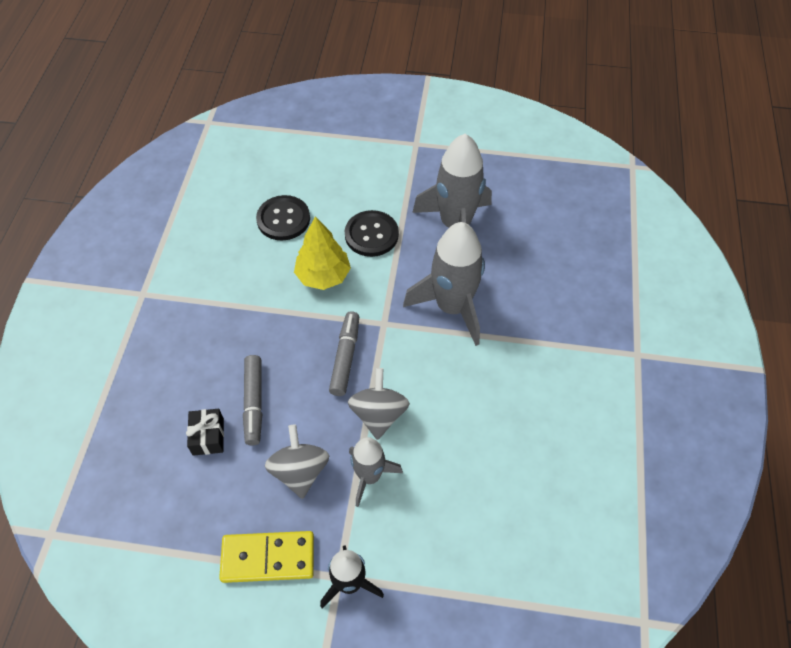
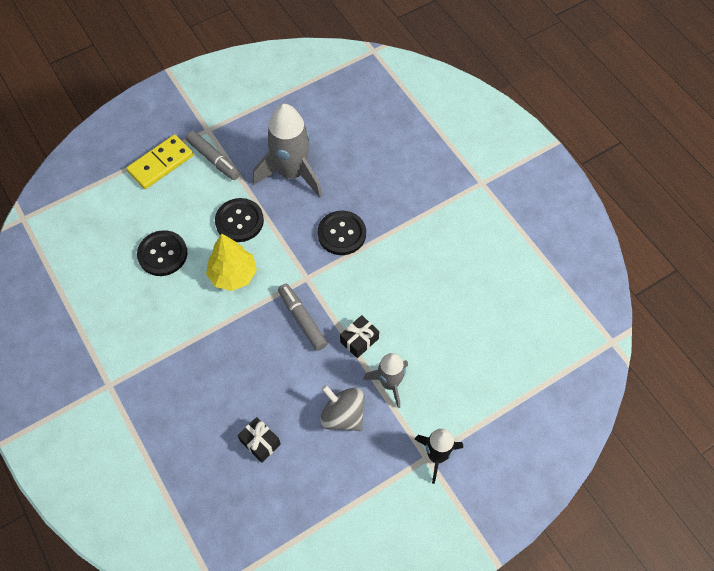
camera: 40 degrees left, 5 degrees up
yellow domino [219,531,314,583] -> yellow domino moved to [126,135,193,189]
grey marker [243,355,262,445] -> grey marker moved to [186,131,240,180]
grey spinning top [348,368,410,440] -> black gift [340,315,379,358]
grey rocket [403,222,485,346] -> black button [318,210,366,255]

